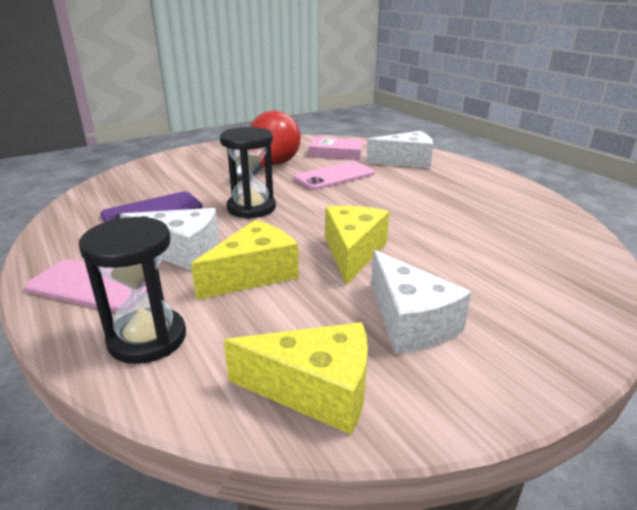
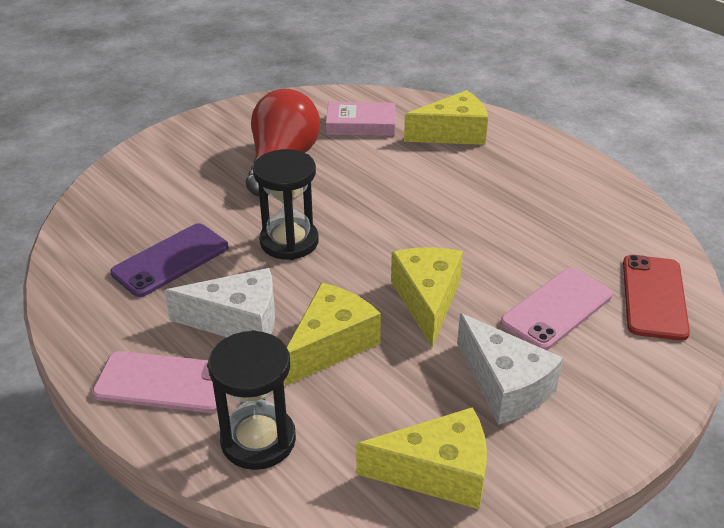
camera: 10 degrees left, 10 degrees up
pink phone [294,161,375,190] -> pink phone moved to [500,268,613,350]
white cheese [366,131,433,168] -> yellow cheese [404,90,488,145]
none -> red phone [623,255,690,341]

